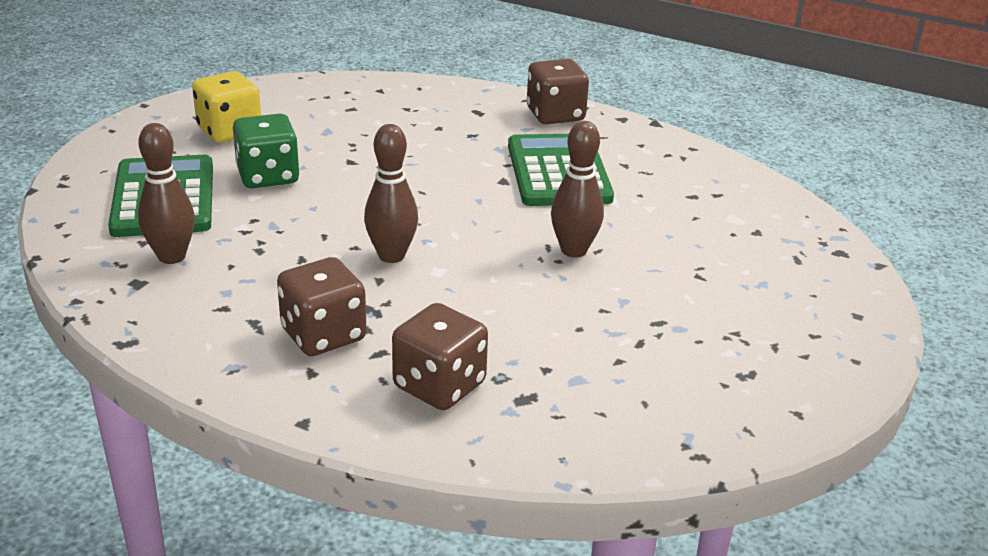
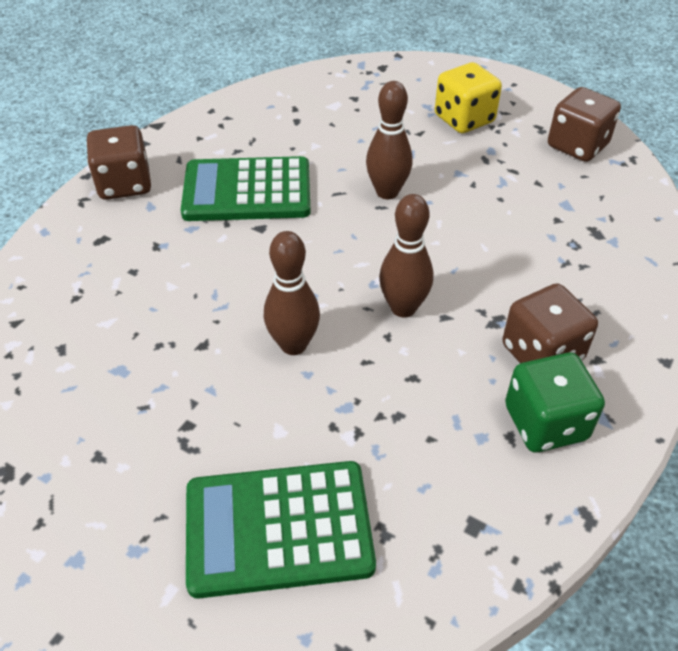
camera: 85 degrees left, 15 degrees up
brown bowling pin [138,123,195,264] -> brown bowling pin moved to [264,231,320,355]
yellow dice [192,71,261,143] -> yellow dice moved to [435,62,502,133]
green dice [233,113,300,188] -> green dice moved to [505,353,605,453]
brown dice [392,303,488,410] -> brown dice moved to [548,87,621,162]

